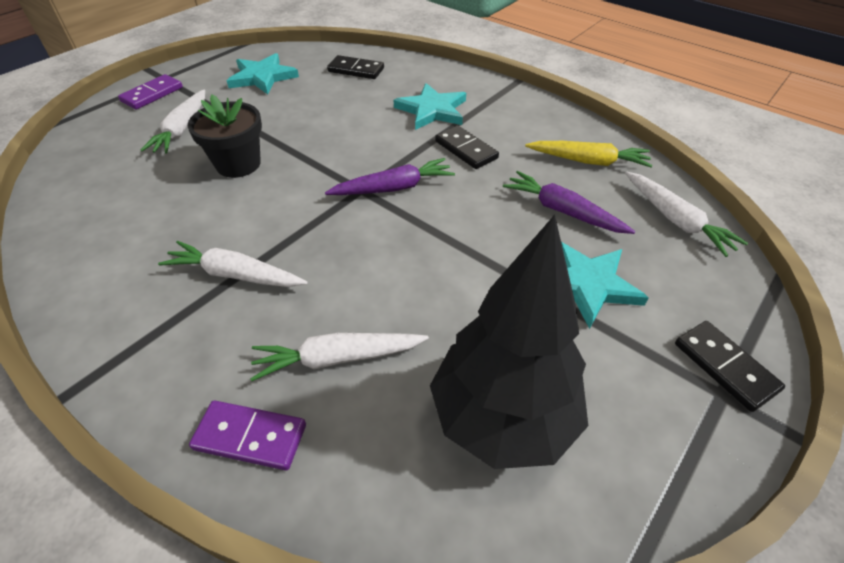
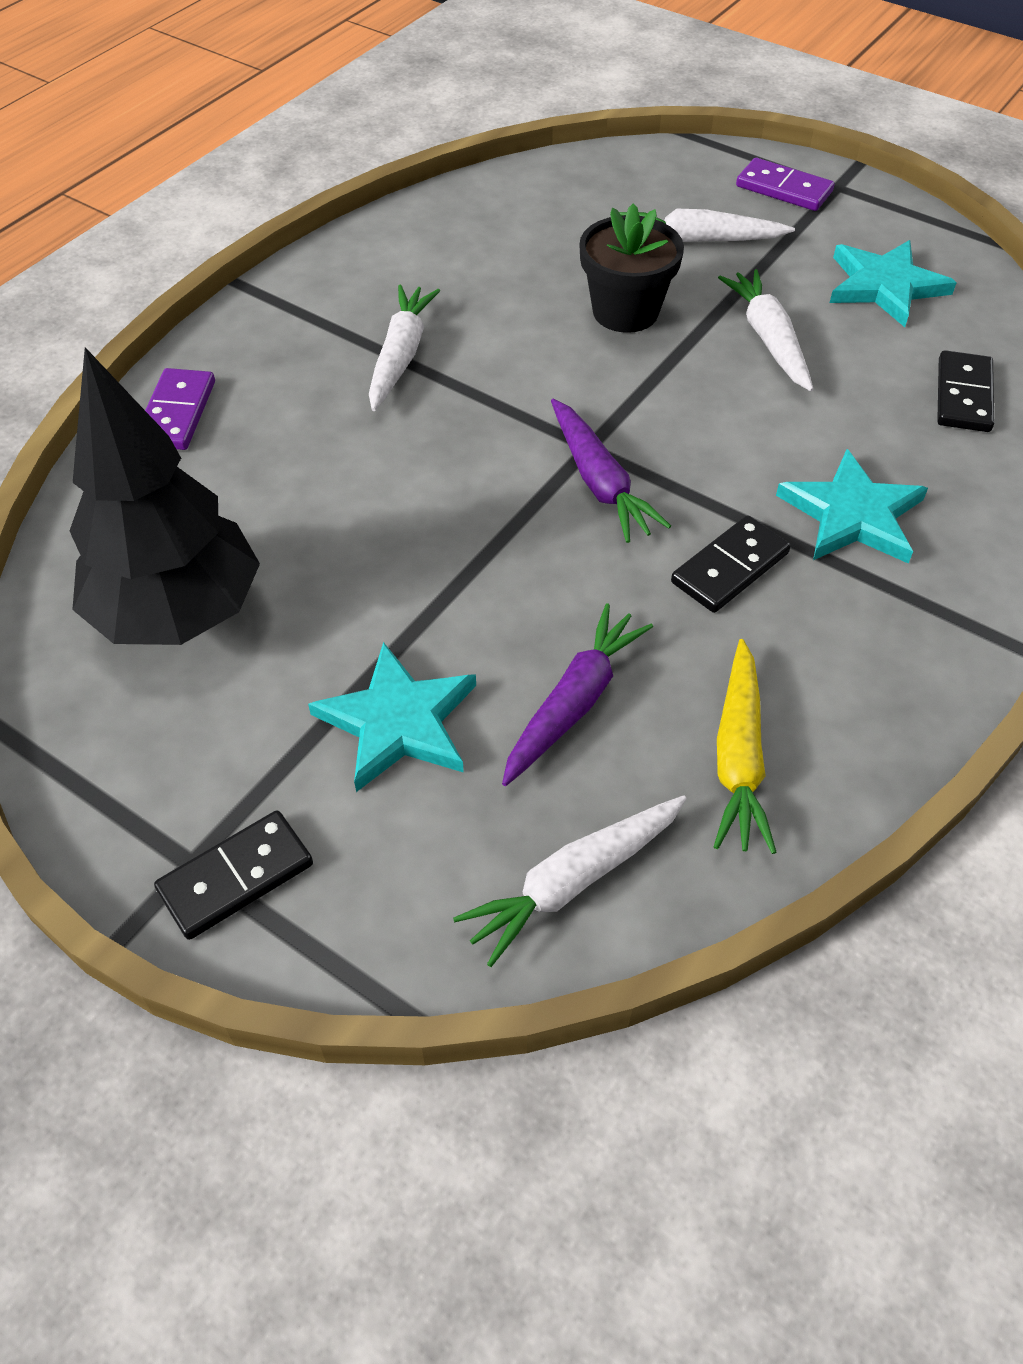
camera: 85 degrees right, 5 degrees up
white carrot [251,333,429,381] -> white carrot moved to [718,269,814,392]

